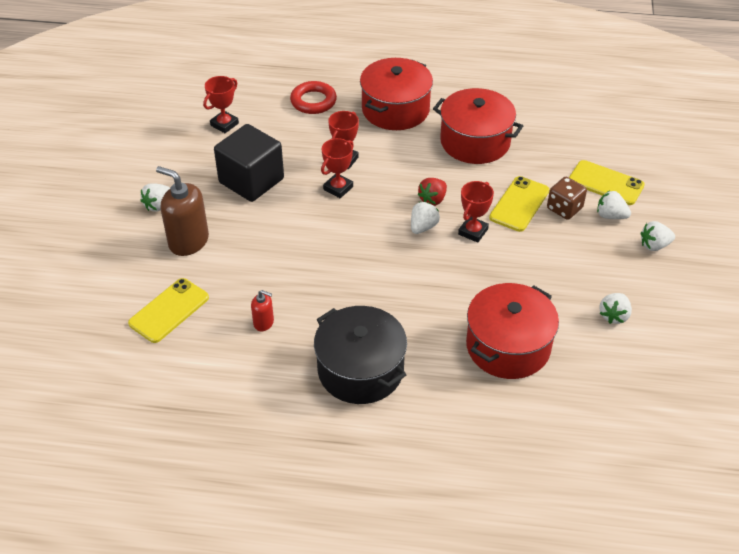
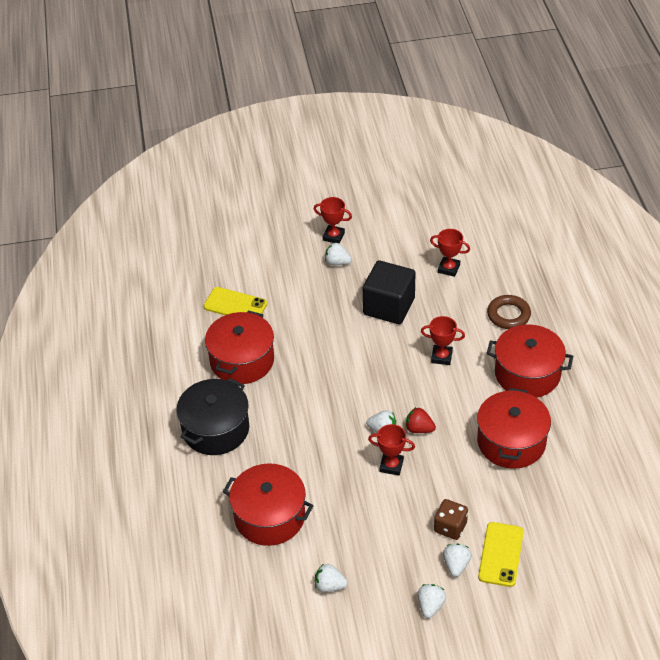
camera: 75 degrees right, 0 degrees up
brown soap dispenser [156,166,209,256] -> none
red soap dispenser [251,290,274,331] -> red pot [205,311,274,384]
red ring [290,81,337,114] -> brown ring [487,295,531,329]
red trophy [321,138,354,198] -> red trophy moved to [314,197,352,243]
yellow phone [489,176,550,232] -> none
white strawberry [641,221,675,251] -> white strawberry turned 45 degrees clockwise [417,584,446,618]

